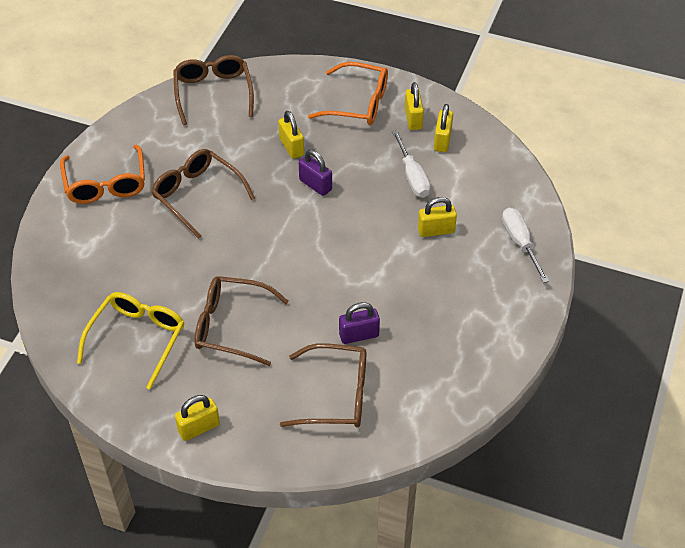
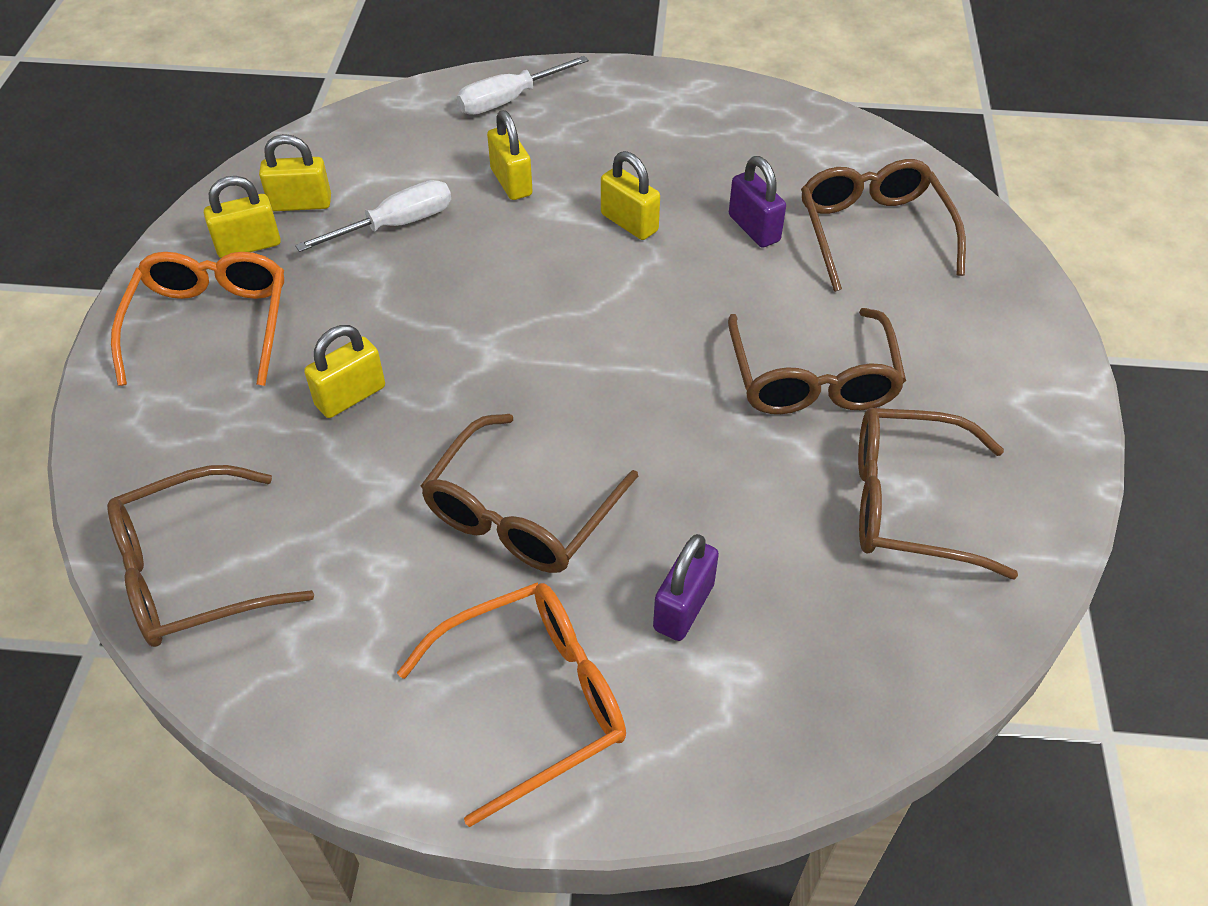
camera: 105 degrees left, 0 degrees up
yellow glasses [77,292,185,390] -> brown glasses [858,408,1018,580]
yellow padlock [175,395,220,441] -> yellow padlock moved to [601,151,660,240]
purple padlock [299,150,332,196] -> purple padlock moved to [653,534,719,641]

